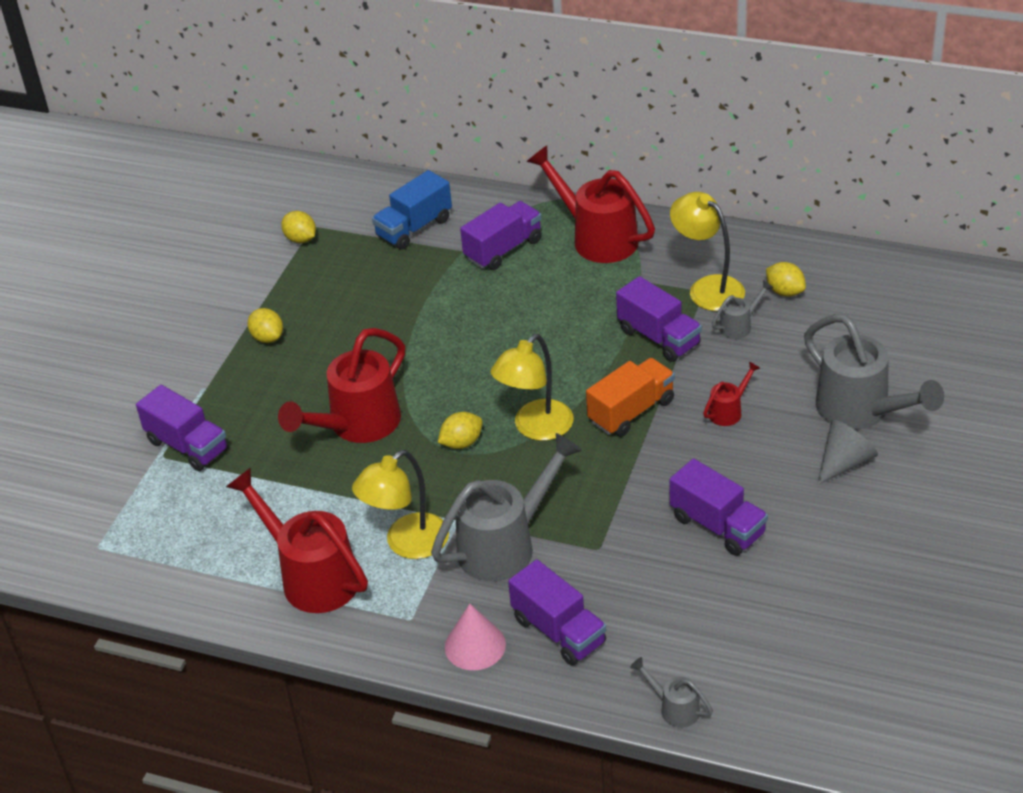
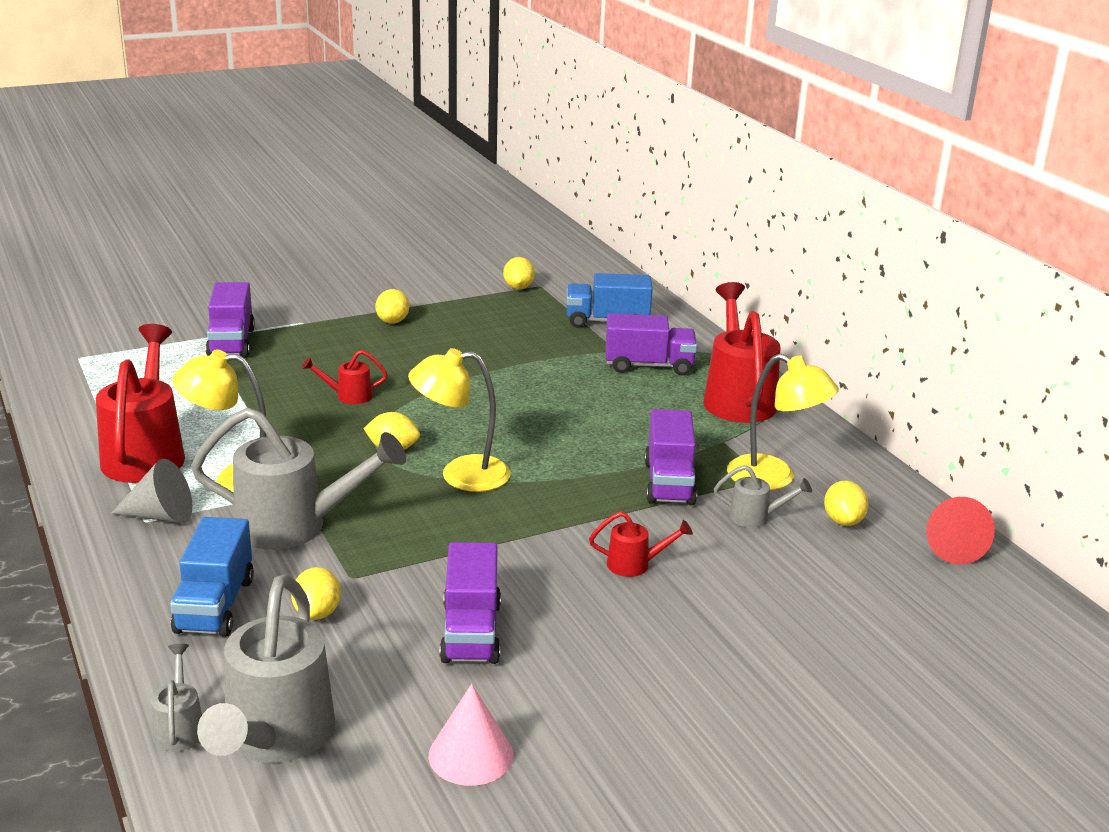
camera: 40 degrees right, 15 degrees down
red watering can [278,328,405,443] -> red watering can [302,350,387,404], size x0.46
pink cone [445,604,506,670] -> pink cone moved to [429,684,514,786]
purple truck [508,560,606,666] -> blue truck [170,517,254,637]
orange truck [586,358,675,437] -> none
yellow lamp [670,192,745,311] -> yellow lamp turned 120 degrees clockwise [727,354,839,490]
grey watering can [804,314,944,429] -> grey watering can moved to [197,575,335,763]
grey cone [817,420,878,485] -> grey cone moved to [111,459,192,523]
none -> yellow lemon [291,567,341,620]
none -> red cone [926,497,995,565]

